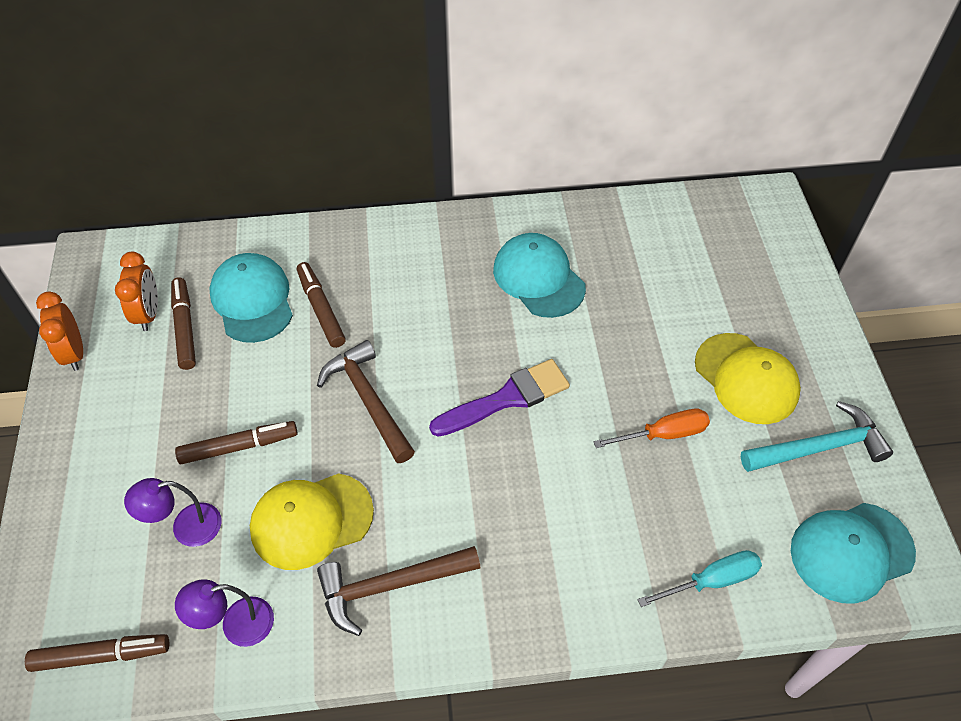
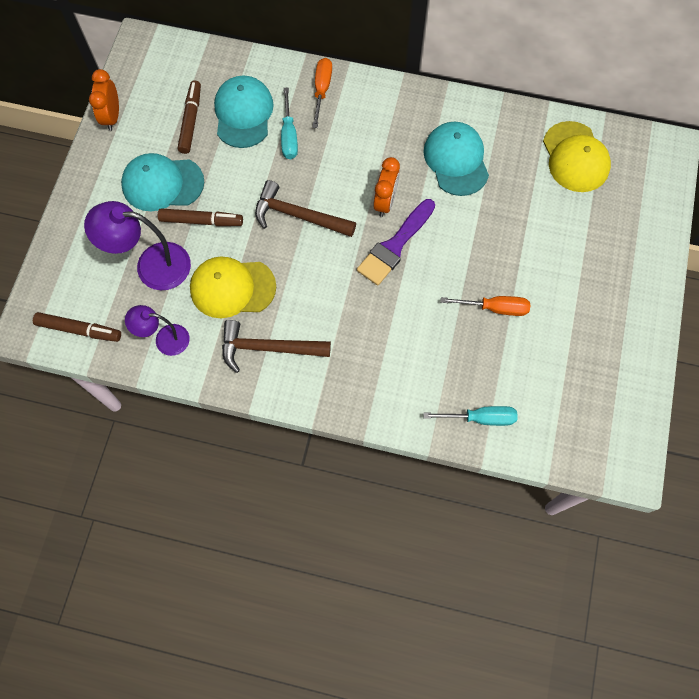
camera: 20 degrees right, 15 degrees up
orange clock [115,252,158,331] -> orange clock moved to [373,157,400,217]
purple lamp [124,478,221,547] -> purple lamp [84,201,191,290], size x1.63
brown marker [297,262,346,348] -> turquoise screwdriver [281,87,298,159]
brown hammer [317,340,415,463] -> brown hammer turned 60 degrees counterclockwise [255,180,356,237]
purple brush [429,359,570,437] -> purple brush turned 135 degrees clockwise [357,199,435,286]
yellow cap [695,333,801,424] -> yellow cap moved to [543,121,611,192]
turquoise hammer [741,401,893,472] -> none
turquoise cap [791,503,916,604] -> turquoise cap moved to [121,153,204,211]
none -> orange screwdriver [312,58,332,128]

